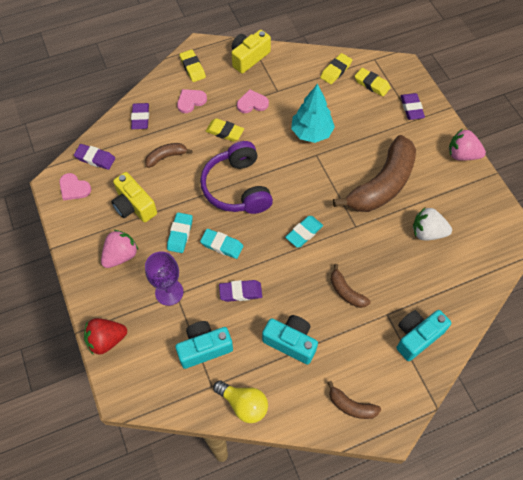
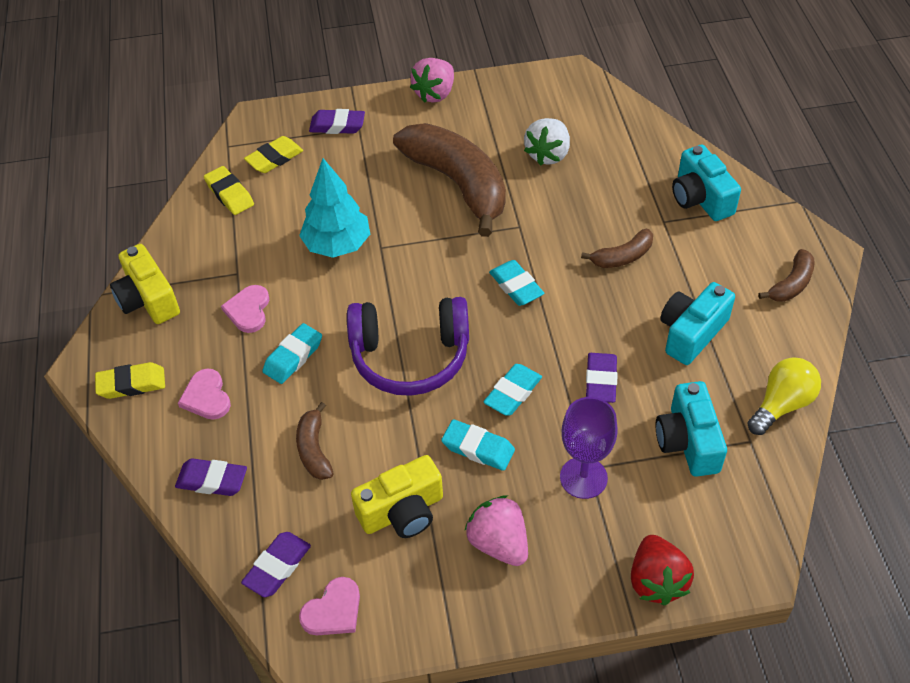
camera: 75 degrees left, 10 degrees down
yellow eraser [206,118,244,142] -> turquoise eraser [263,323,322,384]

